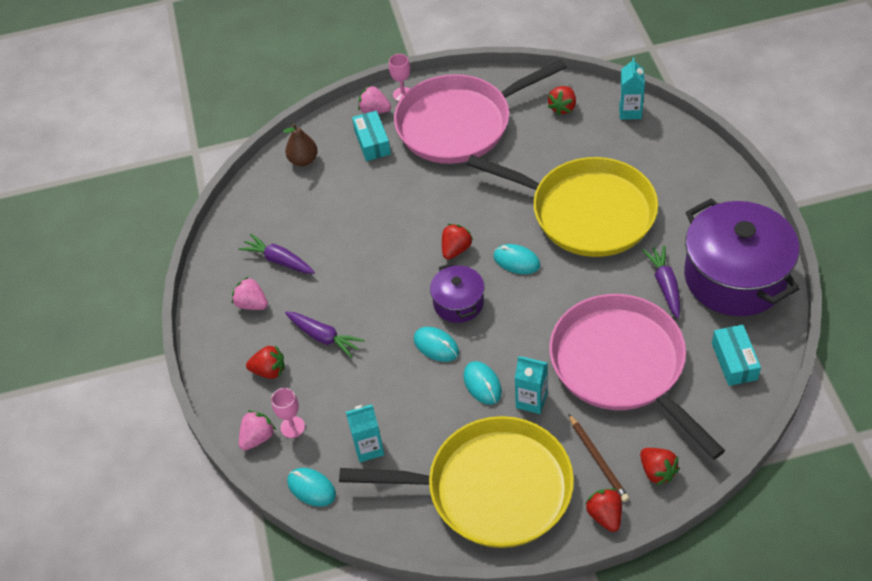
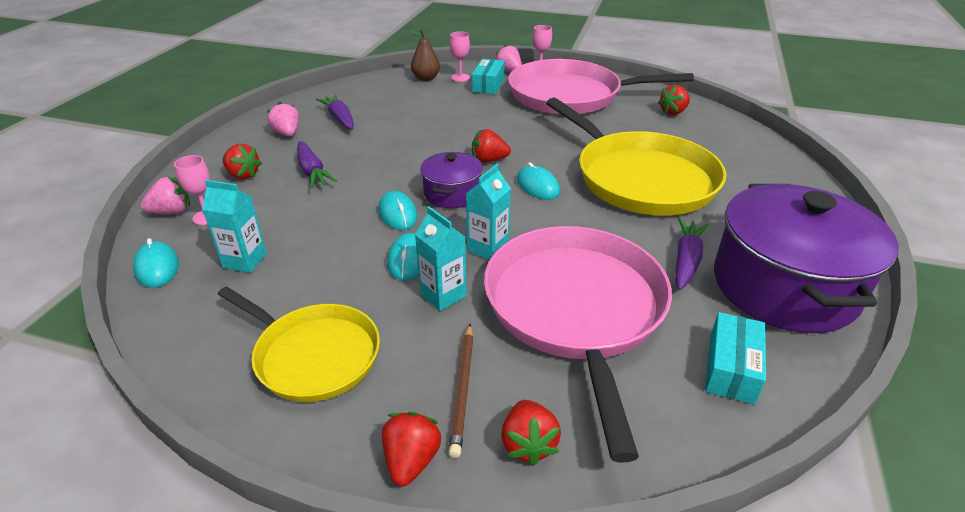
camera: 25 degrees right, 15 degrees down
yellow pan [339,416,574,548] -> yellow pan [217,286,380,402], size x0.61
red strawberry [442,224,473,260] -> red strawberry turned 150 degrees counterclockwise [472,129,511,163]
turquoise carton [619,57,645,120] -> turquoise carton moved to [466,164,511,260]
none -> pink goblet [450,31,470,82]

